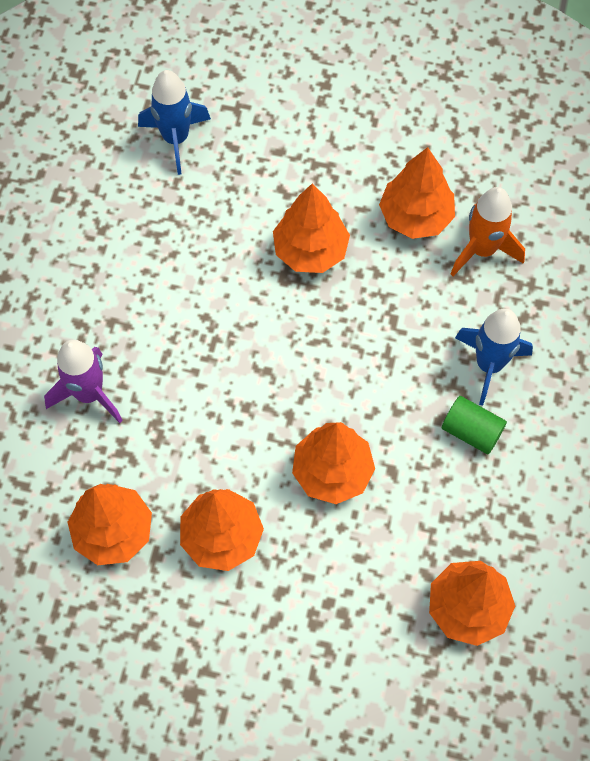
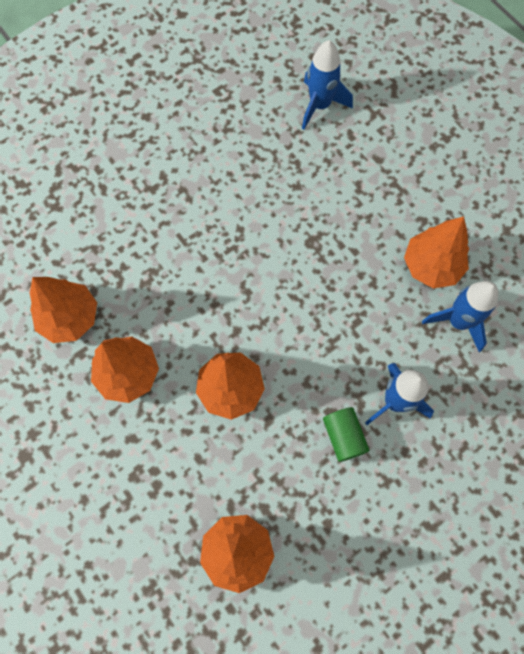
camera: 40 degrees right, 5 degrees up
purple rocket [44,340,123,423] -> none
orange tree [273,183,350,273] -> none
orange rocket [451,187,525,276] -> blue rocket [422,281,498,352]

